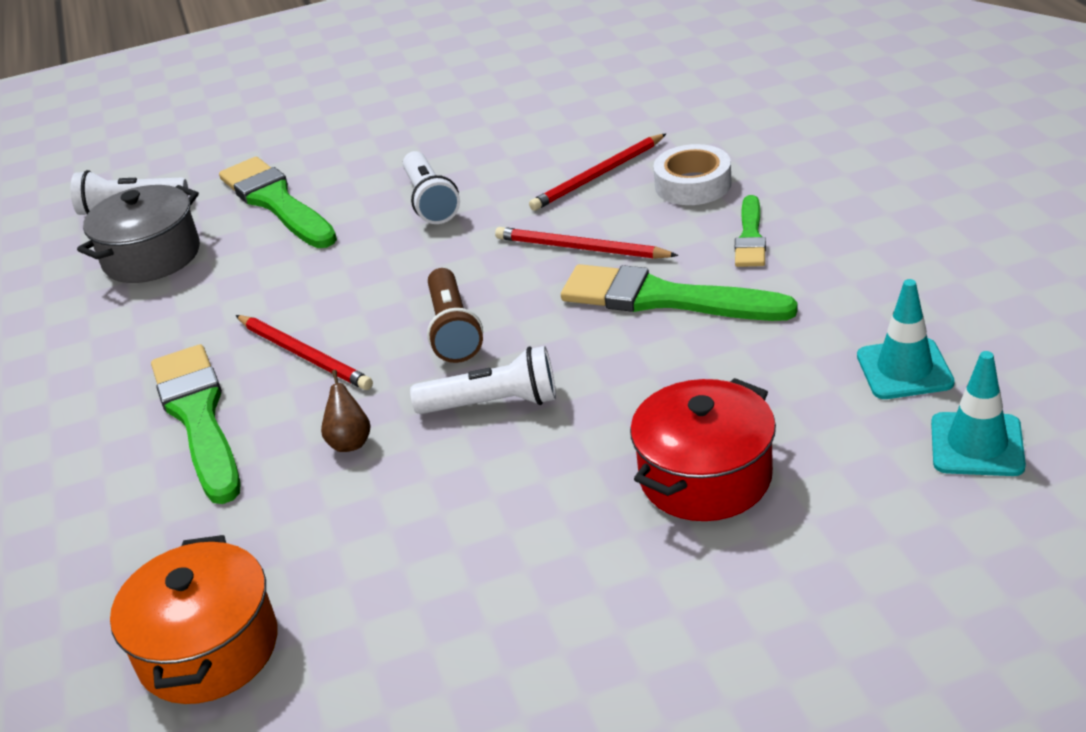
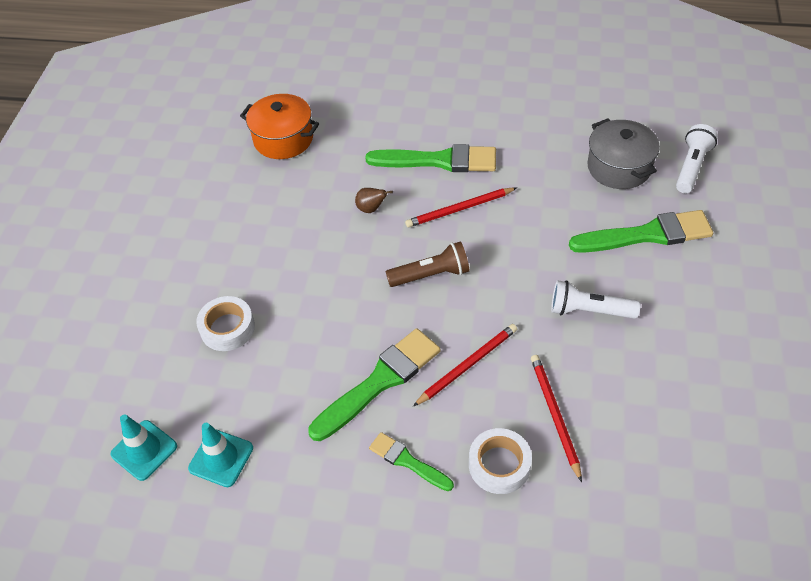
camera: 115 degrees right, 15 degrees up
white flashlight [410,346,556,414] -> none
brown flashlight [427,268,483,363] -> brown flashlight turned 150 degrees clockwise [386,241,470,287]
red pot [630,378,776,521] -> white tape [196,296,255,351]

